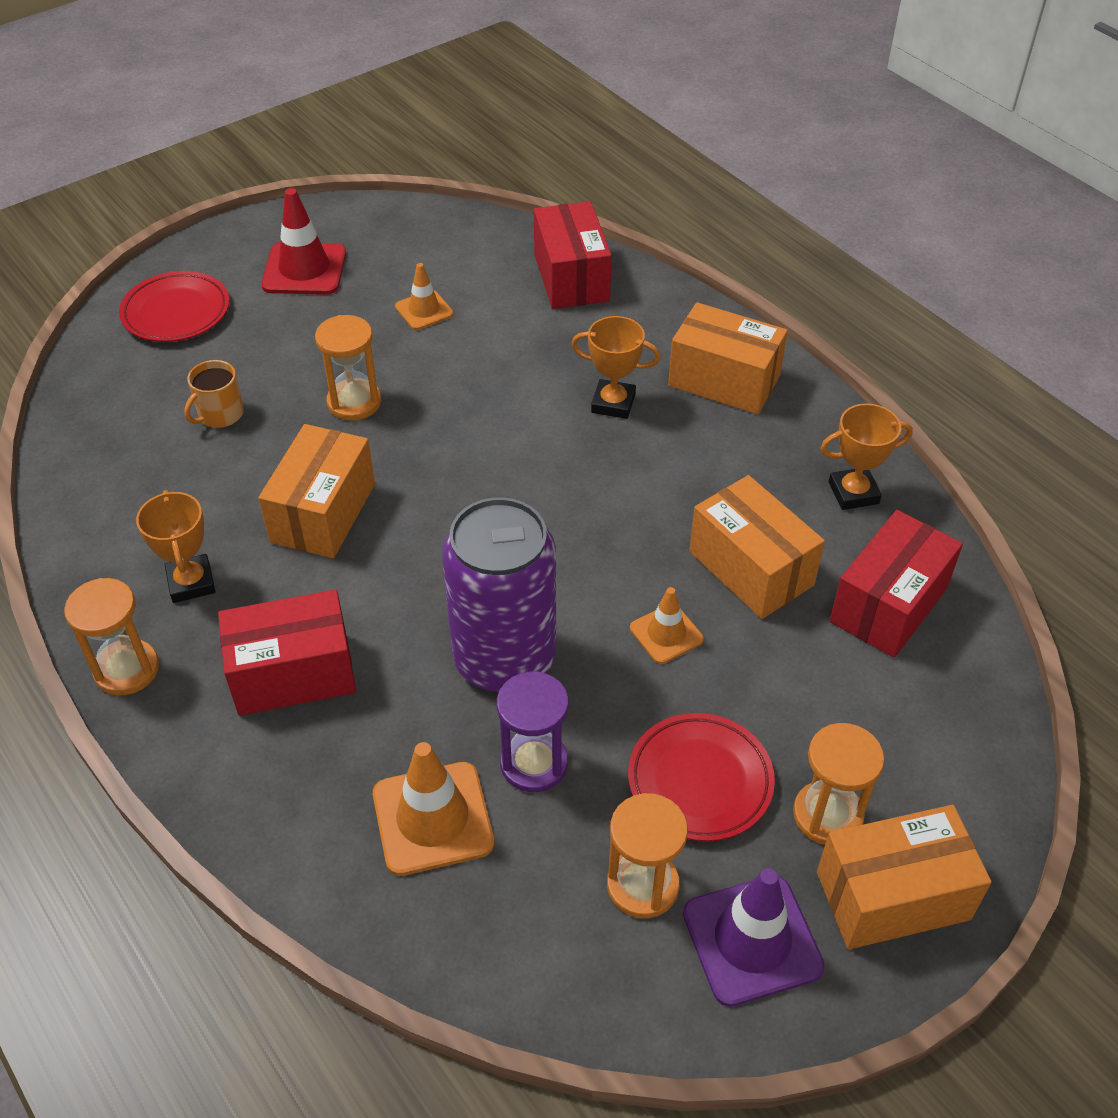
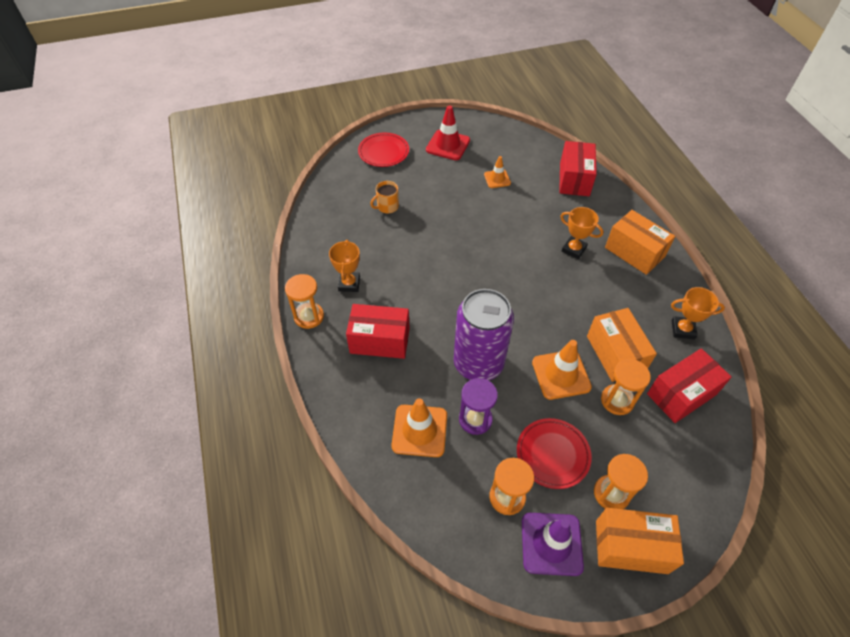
camera: 20 degrees right, 5 degrees up
orange box [259,424,375,558] -> none
orange hourglass [315,315,381,421] -> orange hourglass moved to [601,359,651,415]
orange traffic cone [630,587,704,664] -> orange traffic cone [532,340,592,400], size x1.68

